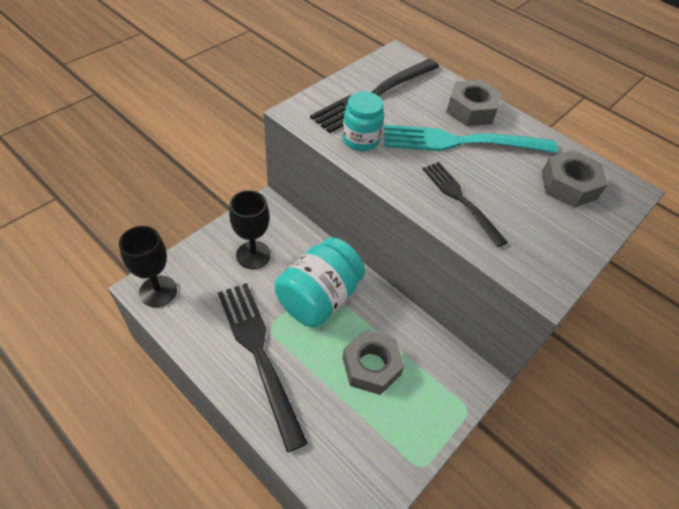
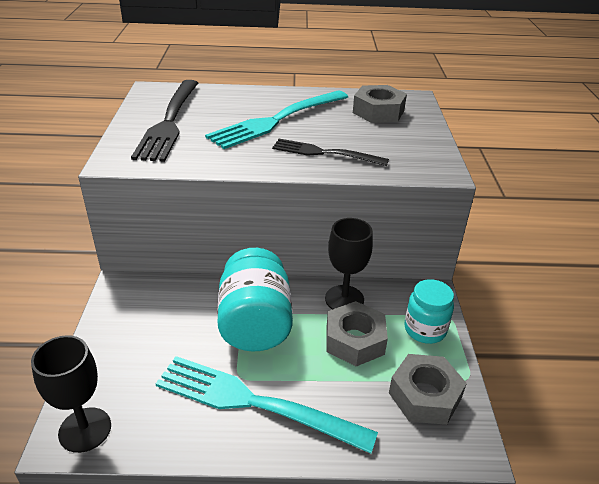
camera: 40 degrees left, 15 degrees down
black fork [218,283,308,453] -> turquoise fork [156,356,378,453]
black goblet [229,190,271,269] -> black goblet moved to [325,218,373,310]
turquoise jar [342,91,384,151] -> turquoise jar moved to [404,279,454,344]
grey nut [446,80,501,126] -> grey nut moved to [389,354,467,425]

